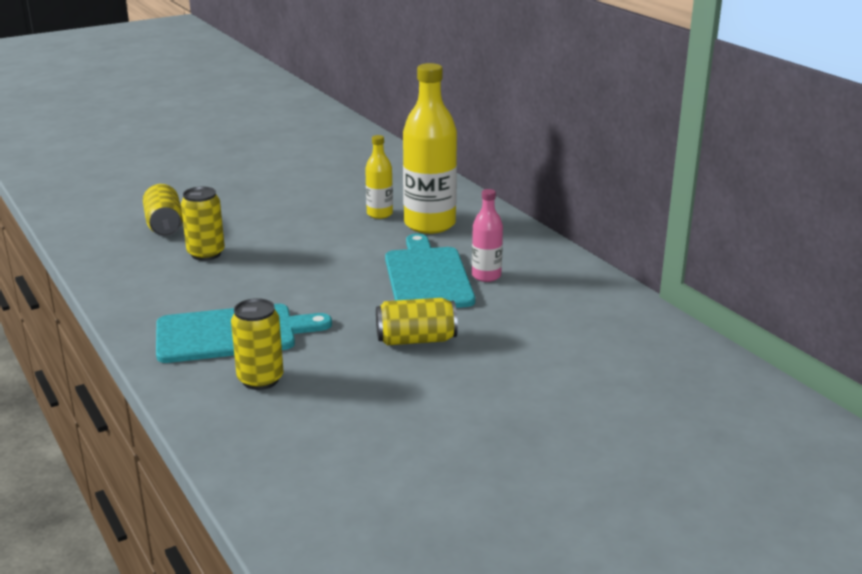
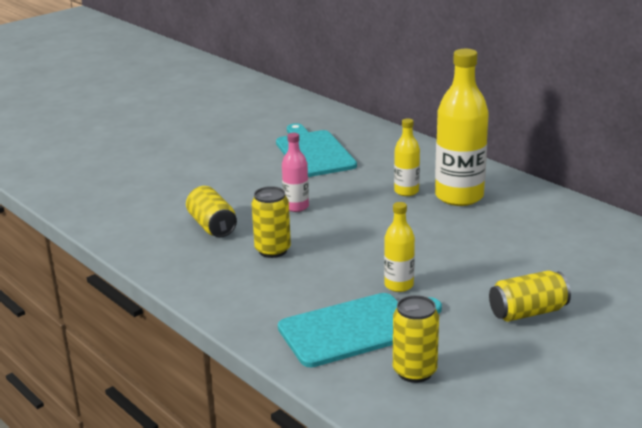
camera: 10 degrees left, 0 degrees up
turquoise cutting board [385,234,475,308] -> turquoise cutting board moved to [276,123,357,177]
pink bottle [472,189,503,282] -> pink bottle moved to [282,133,309,212]
none -> yellow bottle [384,202,415,292]

